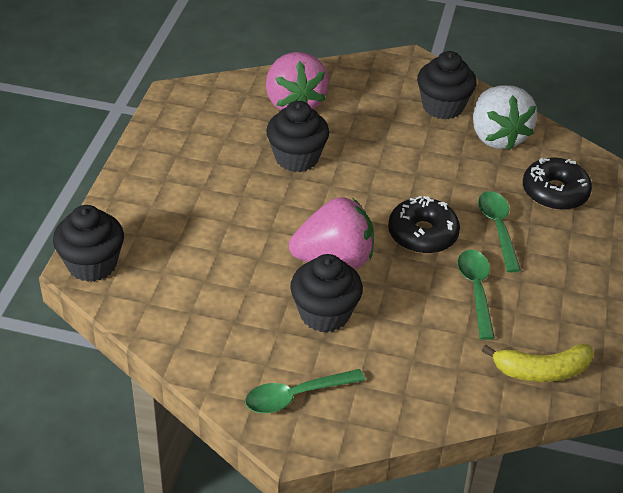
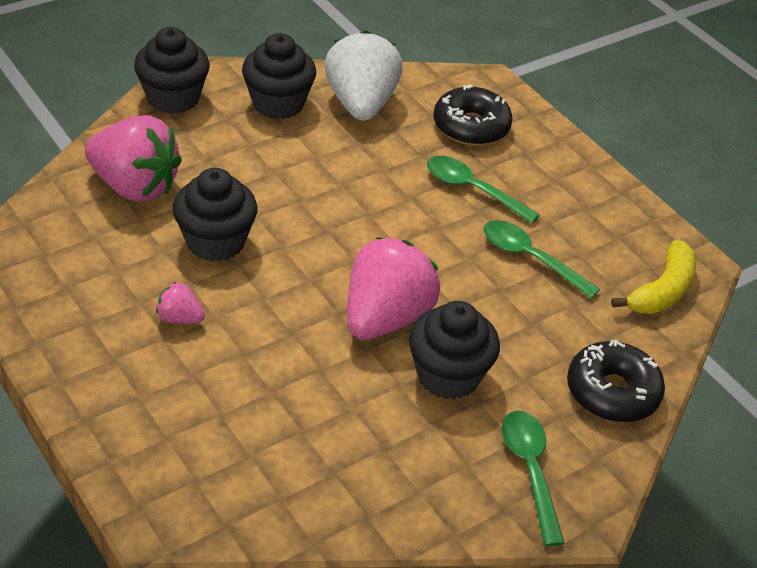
camera: 50 degrees left, 0 degrees up
black cupcake [53,205,124,282] -> black cupcake moved to [134,27,210,114]
green spoon [245,369,365,413] -> green spoon turned 150 degrees clockwise [501,411,565,546]
black donut [388,196,460,254] -> black donut moved to [567,339,665,423]
white strawberry [473,85,537,150] -> white strawberry turned 120 degrees counterclockwise [325,30,403,121]
none -> pink strawberry [156,282,205,324]

